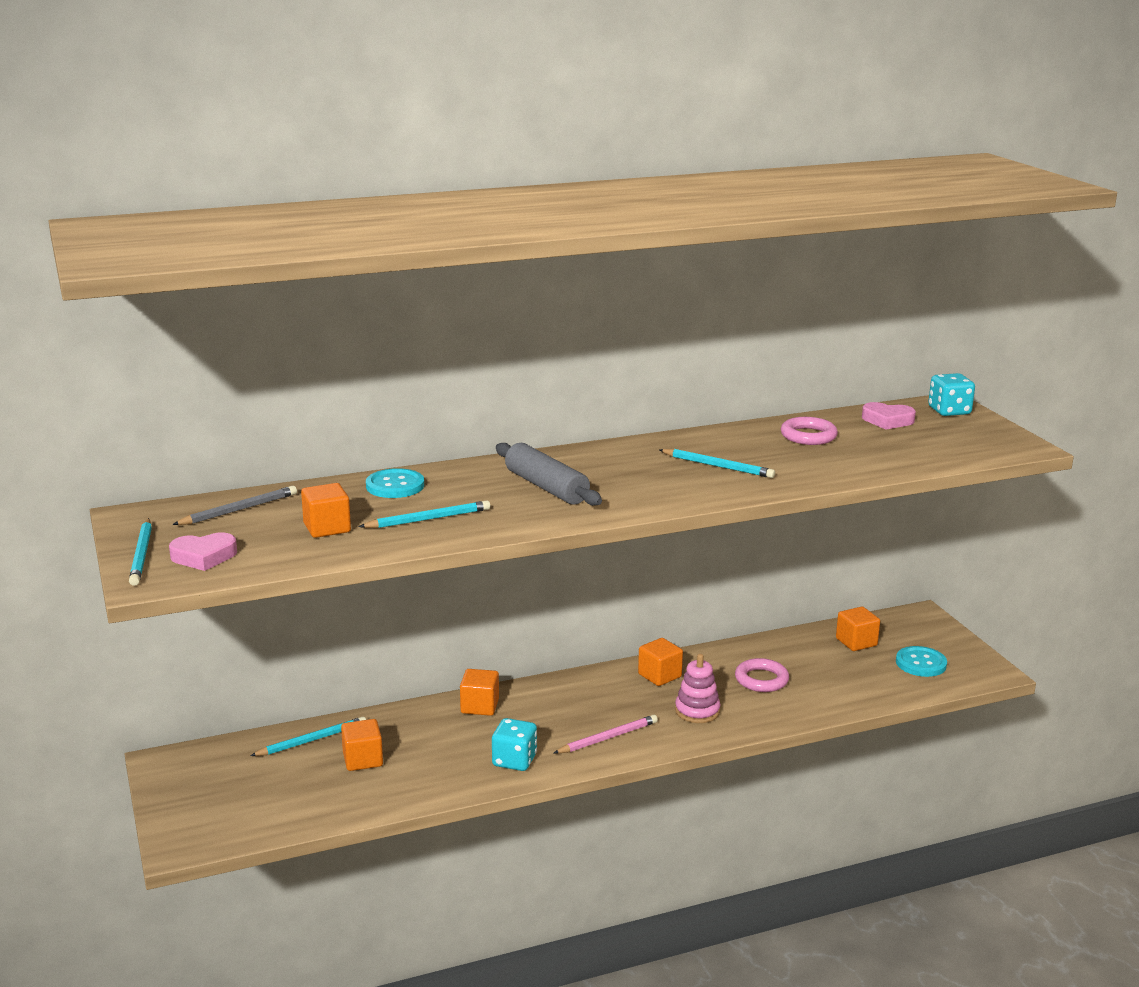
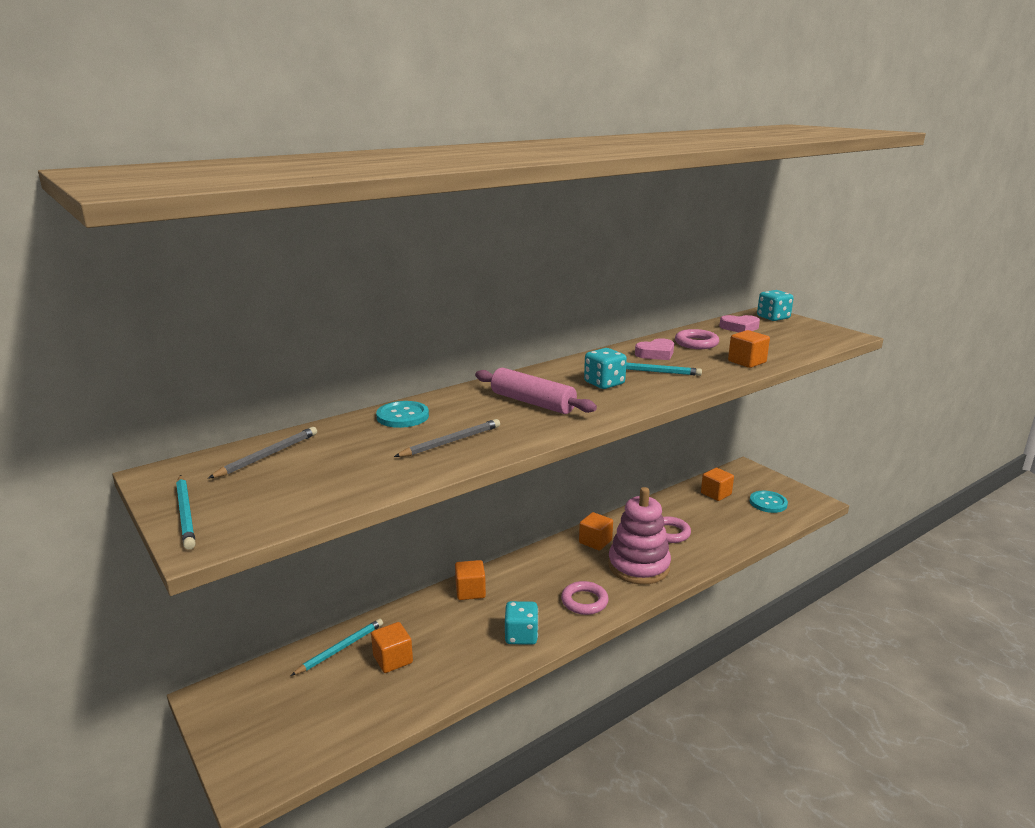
camera: 15 degrees left, 0 degrees up
pink heart [169,533,237,571] -> pink heart moved to [635,338,674,360]
orange cube [301,483,351,538] -> orange cube moved to [728,330,770,368]
turquoise pencil [358,500,490,528] -> grey pencil [394,419,500,457]
grey rolling pin [496,443,602,506] -> pink rolling pin [475,368,597,414]
pink pencil [554,715,658,754] -> pink ring [561,581,609,615]
pink stacking toy [675,654,721,723] -> pink stacking toy [608,487,671,585], size x1.74
none -> turquoise dice [584,348,627,389]

